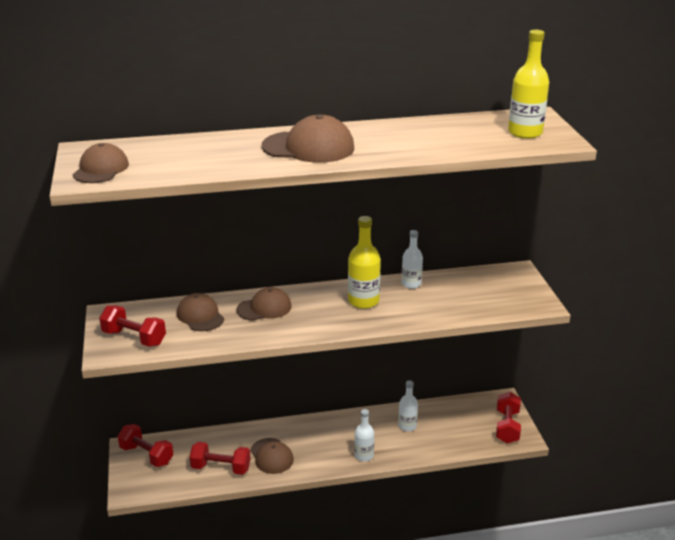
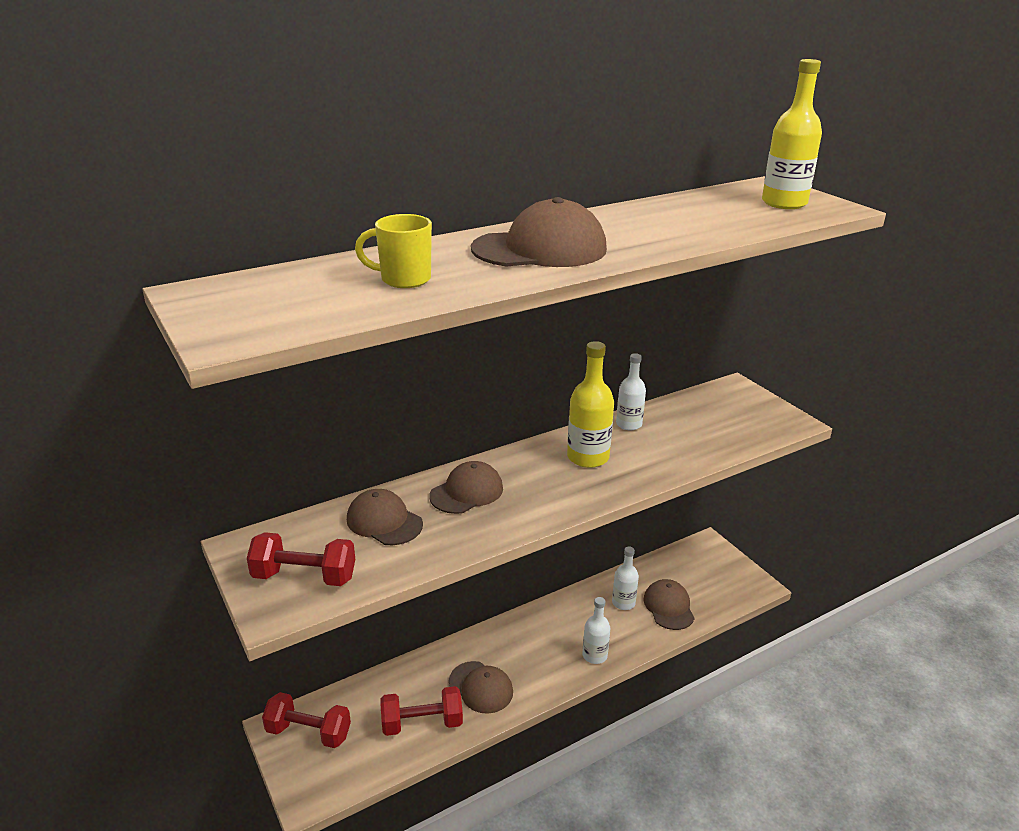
camera: 20 degrees left, 0 degrees up
brown cap [72,143,129,183] -> brown cap moved to [643,579,694,630]
red dumbbell [496,392,521,444] -> none
none -> yellow mug [355,214,432,288]

